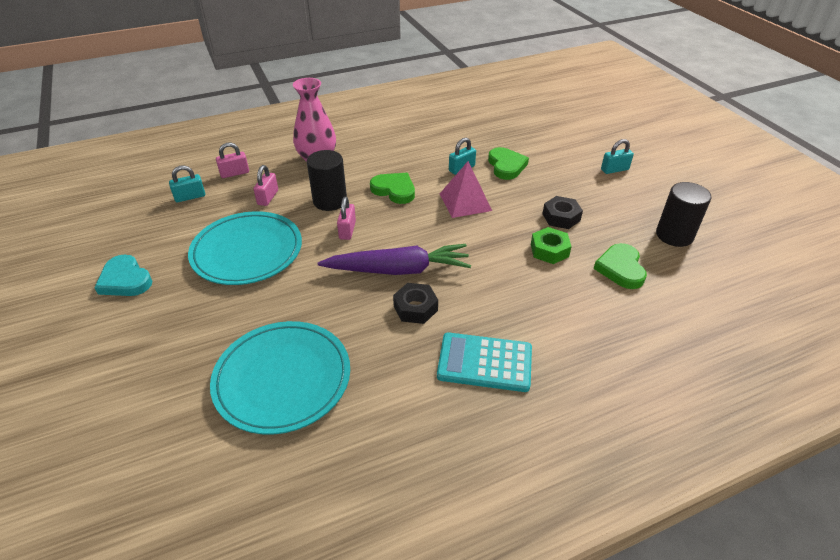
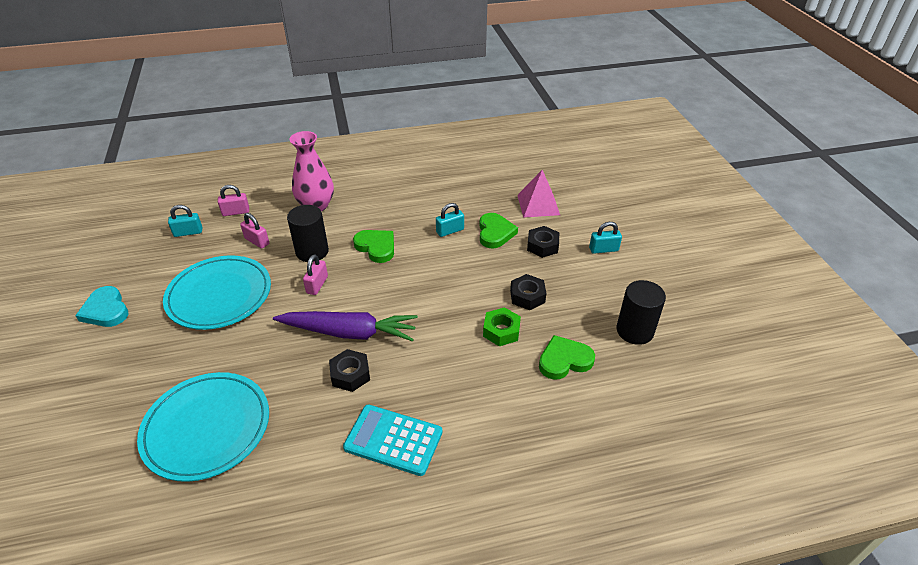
camera: 10 degrees right, 0 degrees up
pink padlock [254,165,278,206] -> pink padlock turned 75 degrees counterclockwise [240,213,269,249]
pink pyramid [440,161,492,218] -> pink pyramid moved to [517,170,560,218]
green heart [593,243,647,289] -> green heart turned 60 degrees clockwise [539,335,595,380]
none -> black nut [527,226,559,258]

